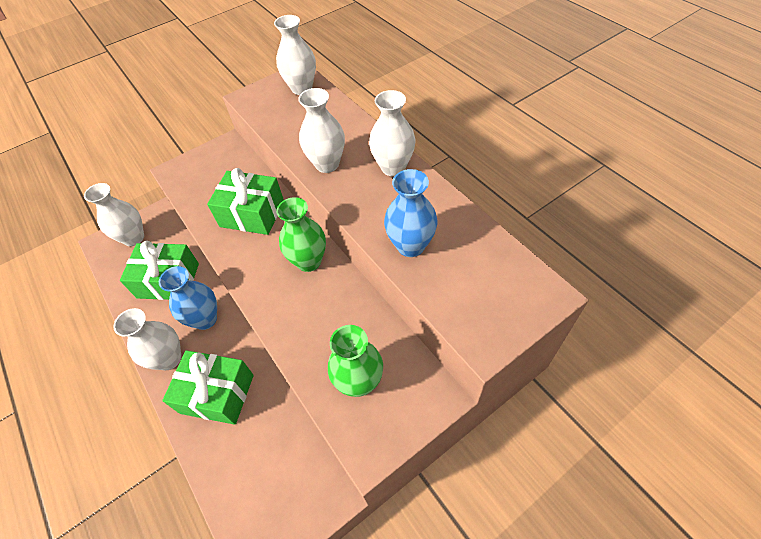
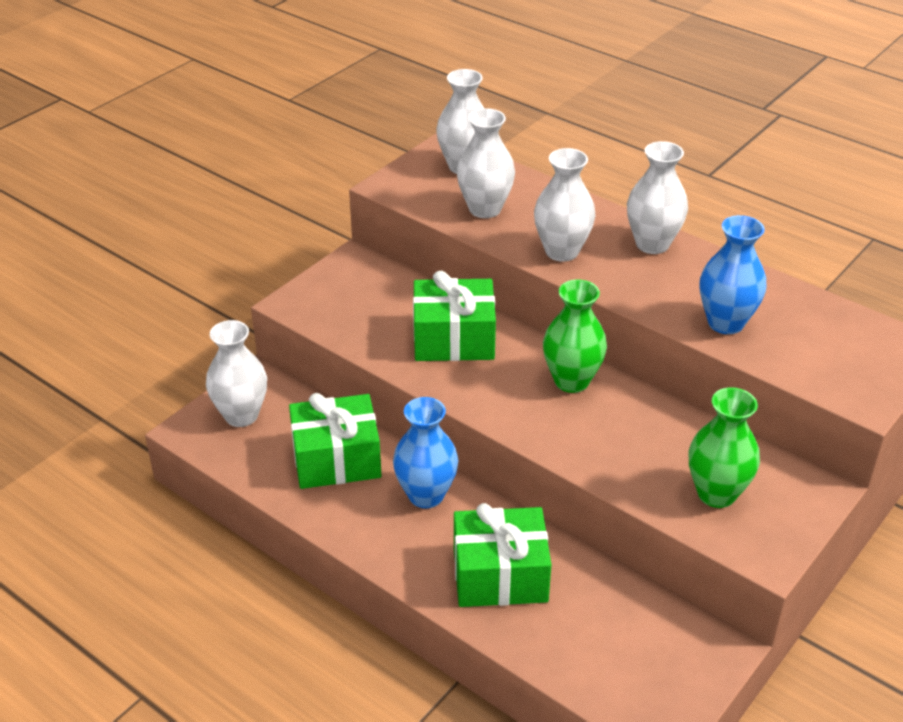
camera: 20 degrees left, 15 degrees down
white vase [113,308,181,370] -> white vase moved to [457,108,515,218]

